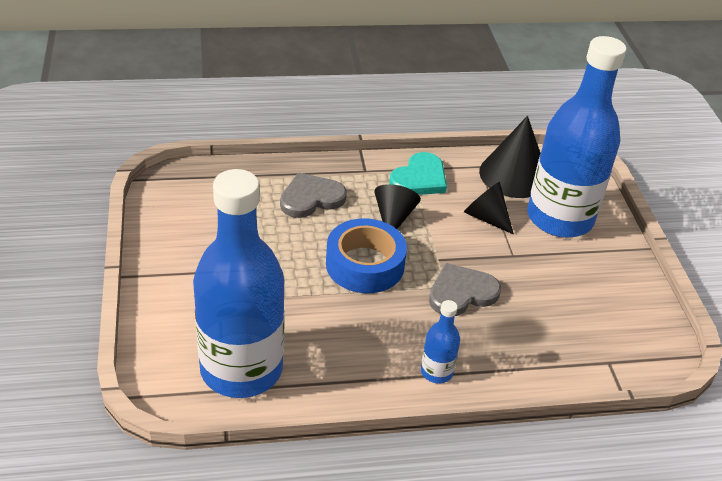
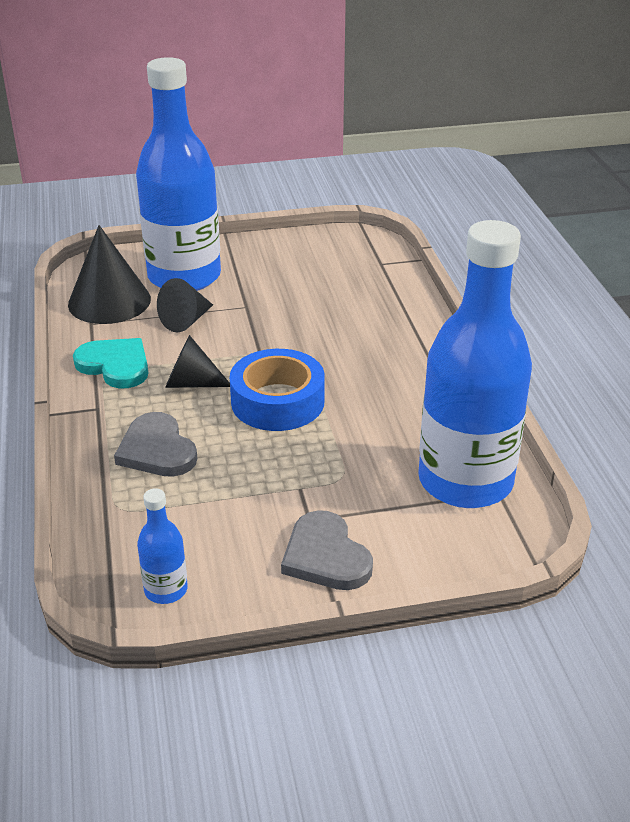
camera: 90 degrees left, 5 degrees down
blue bottle [421,300,460,383] -> blue bottle moved to [137,488,188,604]
grey heart [429,263,501,316] -> grey heart moved to [281,510,373,590]

